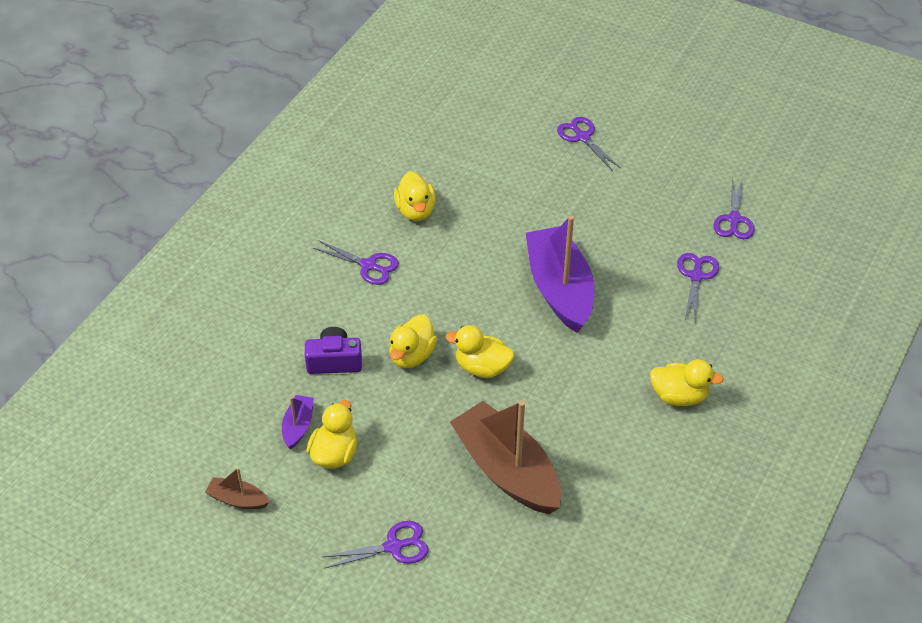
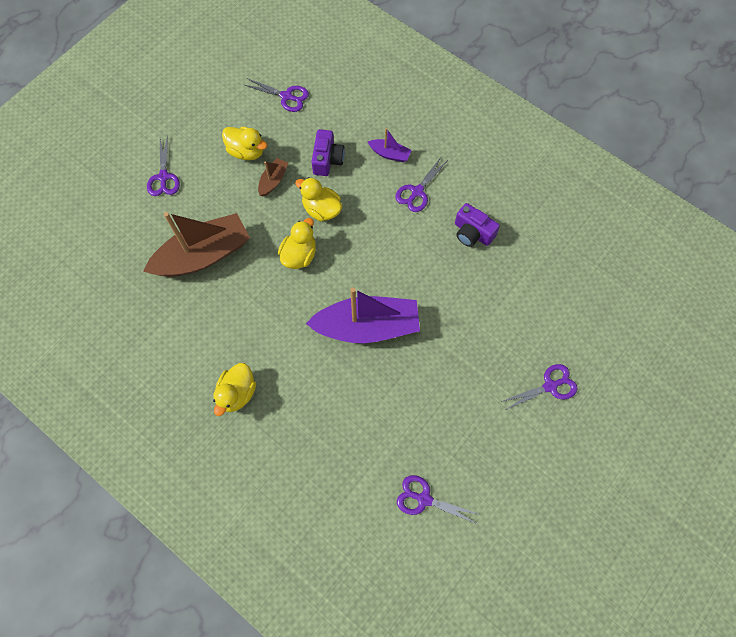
camera: 100 degrees right, 20 degrees up
brown boat [205,467,270,509] -> brown boat moved to [258,158,288,197]
purple boat [282,395,314,449] -> purple boat moved to [368,128,412,162]
yellow duck [394,171,436,221] -> purple camera [455,203,500,247]
purple scissors [677,253,719,323] -> purple scissors moved to [244,78,309,112]

